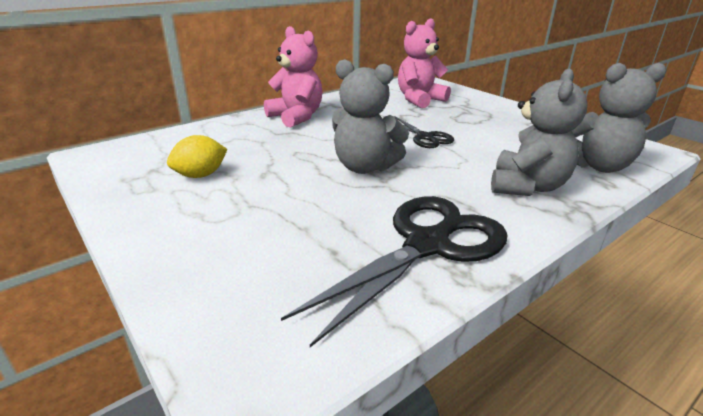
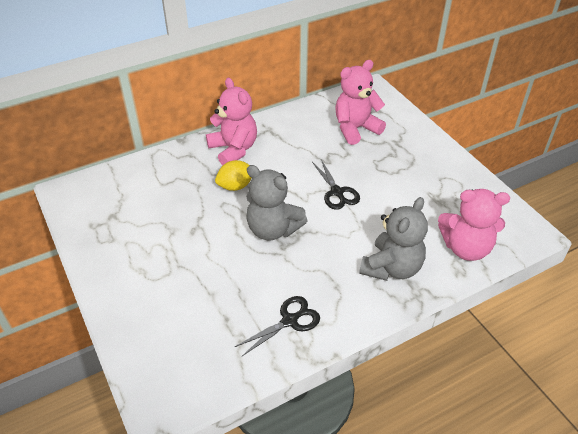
camera: 10 degrees right, 15 degrees up
yellow lemon [167,135,227,178] -> yellow lemon moved to [215,160,252,191]
black scissors [281,196,507,347] -> black scissors [235,296,320,357], size x0.53
grey teddy bear [571,63,667,173] -> pink teddy bear [438,189,510,261]

